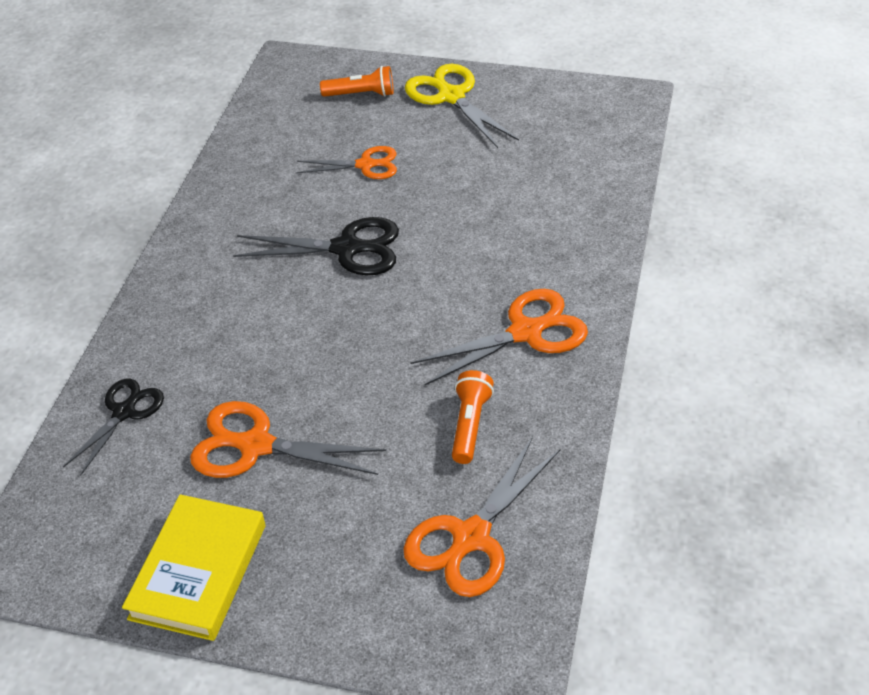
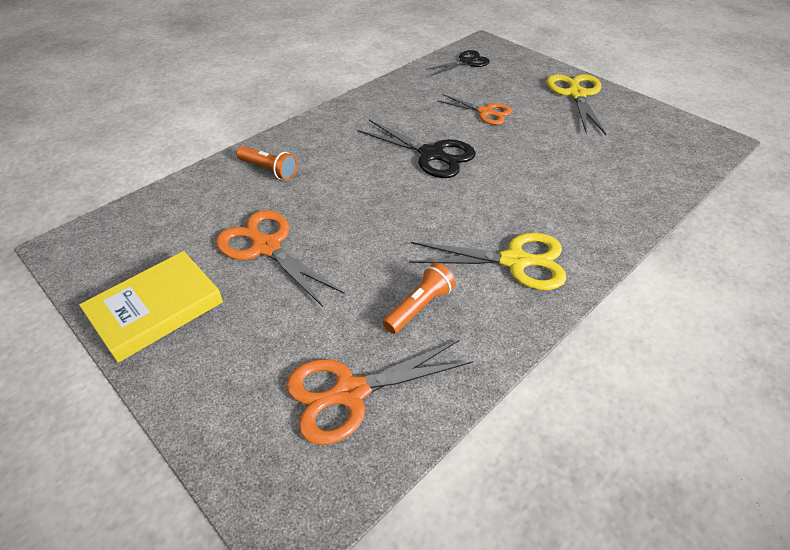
camera: 30 degrees right, 0 degrees up
black scissors [63,379,164,476] -> black scissors moved to [425,50,490,75]
orange flashlight [320,66,394,97] -> orange flashlight moved to [236,146,298,180]
orange scissors [411,289,588,386] -> yellow scissors [409,233,567,290]

